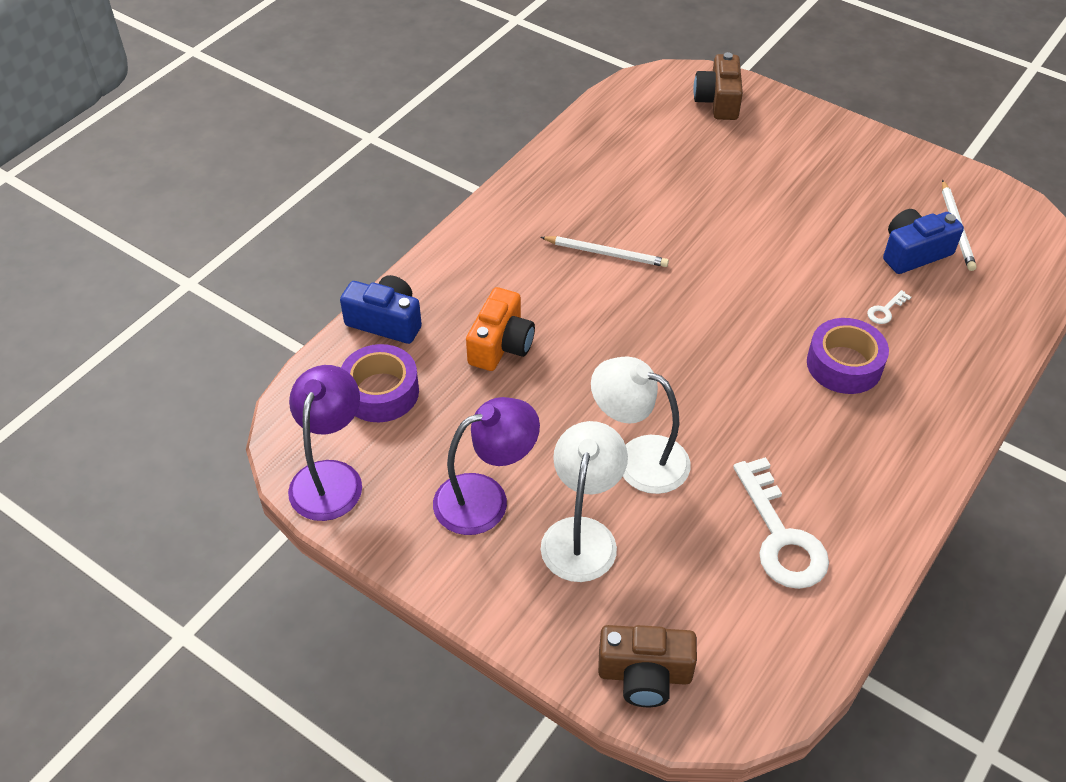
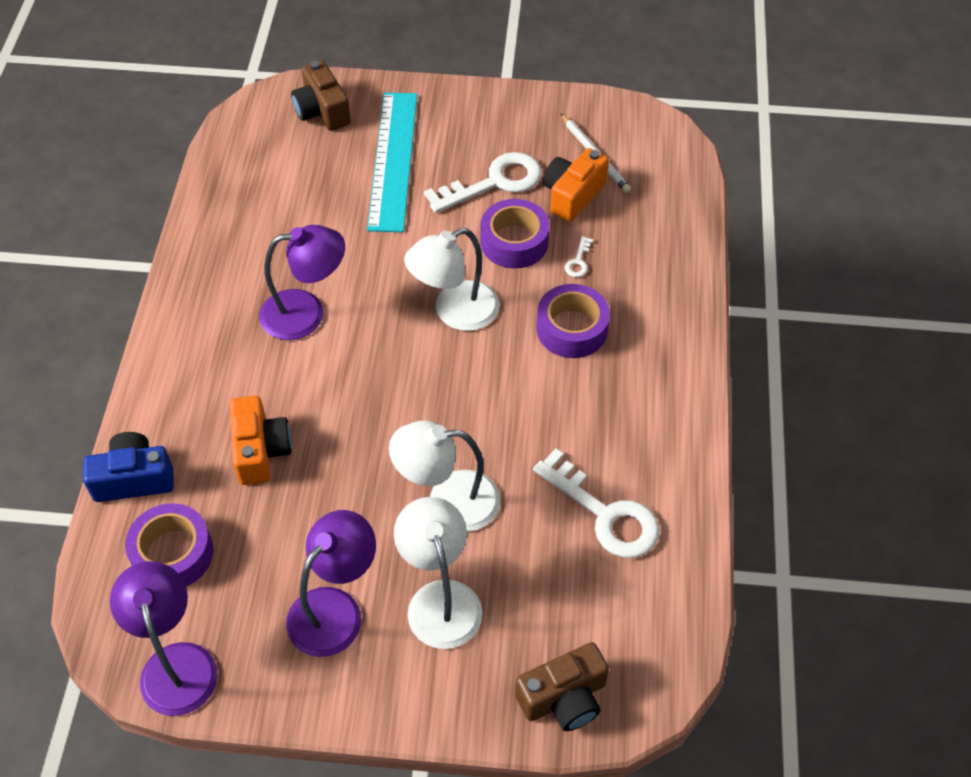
camera: 30 degrees left, 5 degrees up
white pencil [540,236,669,267] -> purple lamp [259,225,345,340]
blue camera [883,209,964,274] -> orange camera [543,148,609,222]
none -> turquoise ruler [367,92,417,232]
none -> white lamp [404,228,499,331]
none -> white key [424,152,541,213]
none -> purple tape [480,199,550,269]

